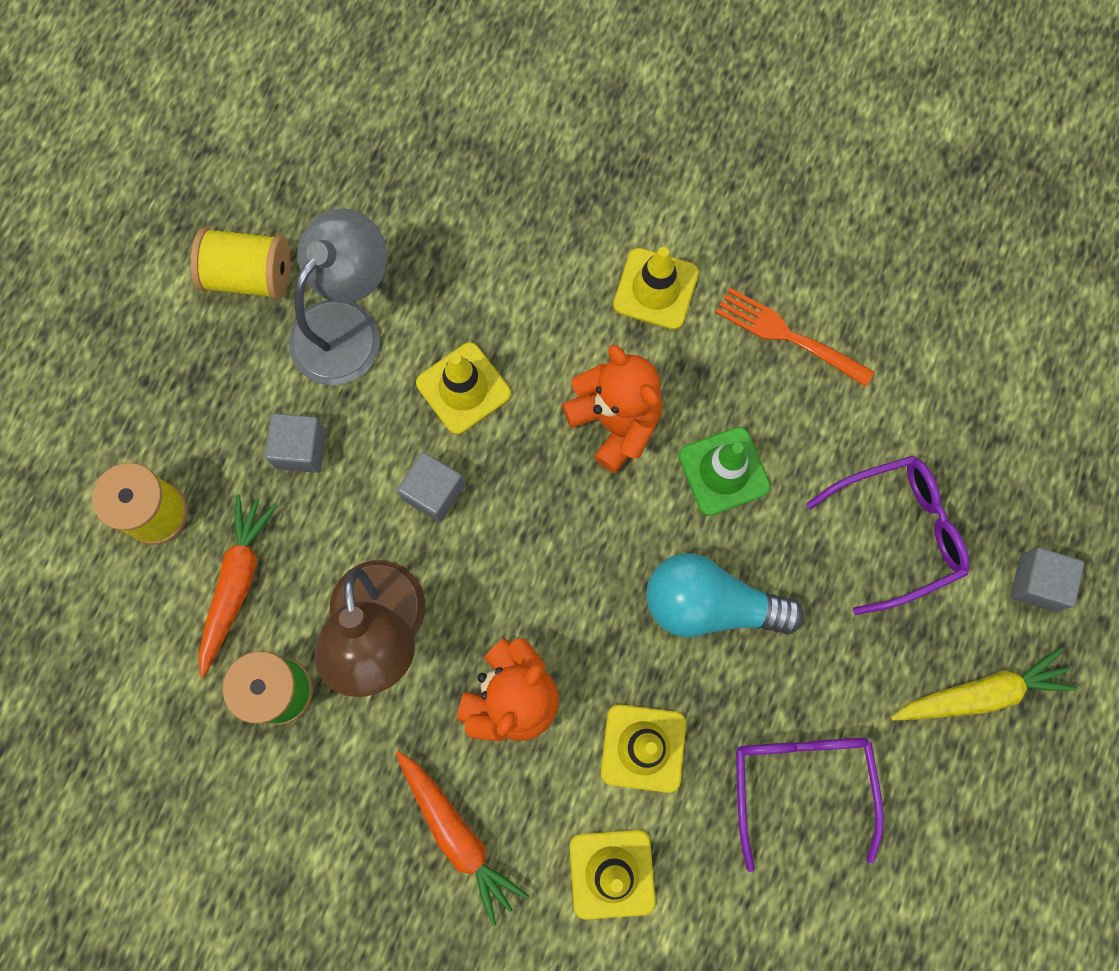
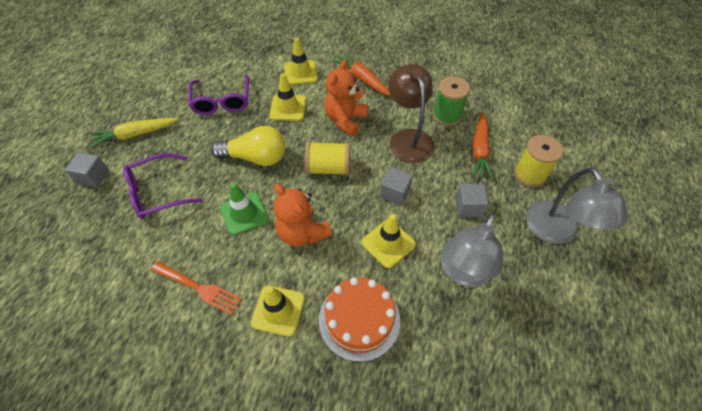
camera: 175 degrees right, 20 degrees down
yellow spool [191,227,290,300] -> yellow spool moved to [305,142,350,175]
turquoise light bulb [646,553,804,638] -> yellow light bulb [211,126,285,166]
none -> orange cake [319,277,400,362]
none -> grey lamp [526,168,628,244]

